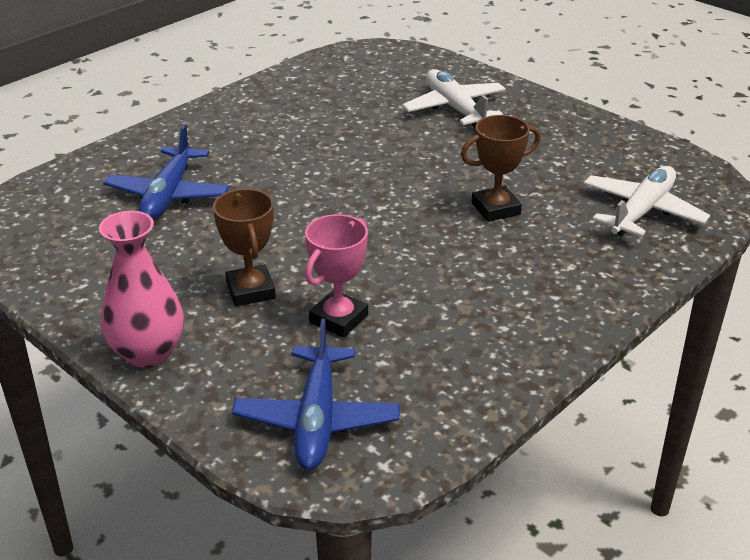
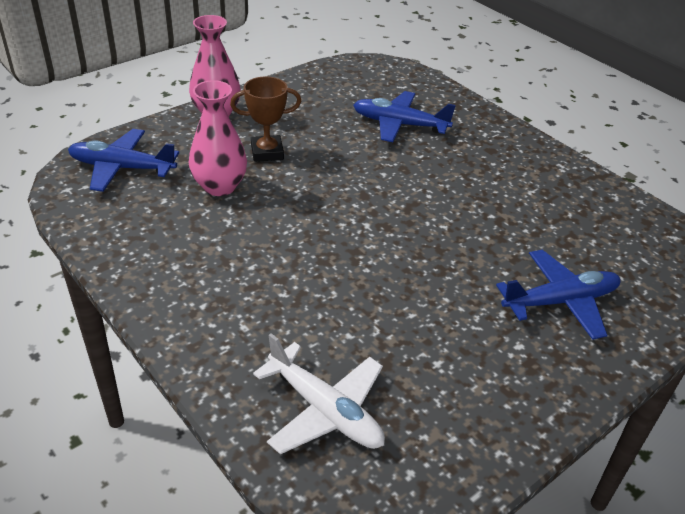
camera: 95 degrees right, 5 degrees up
pink trophy [305,214,368,337] -> pink vase [189,80,247,196]
white plane [402,69,506,128] -> blue plane [496,250,621,340]
brown trophy [461,115,541,222] -> none

